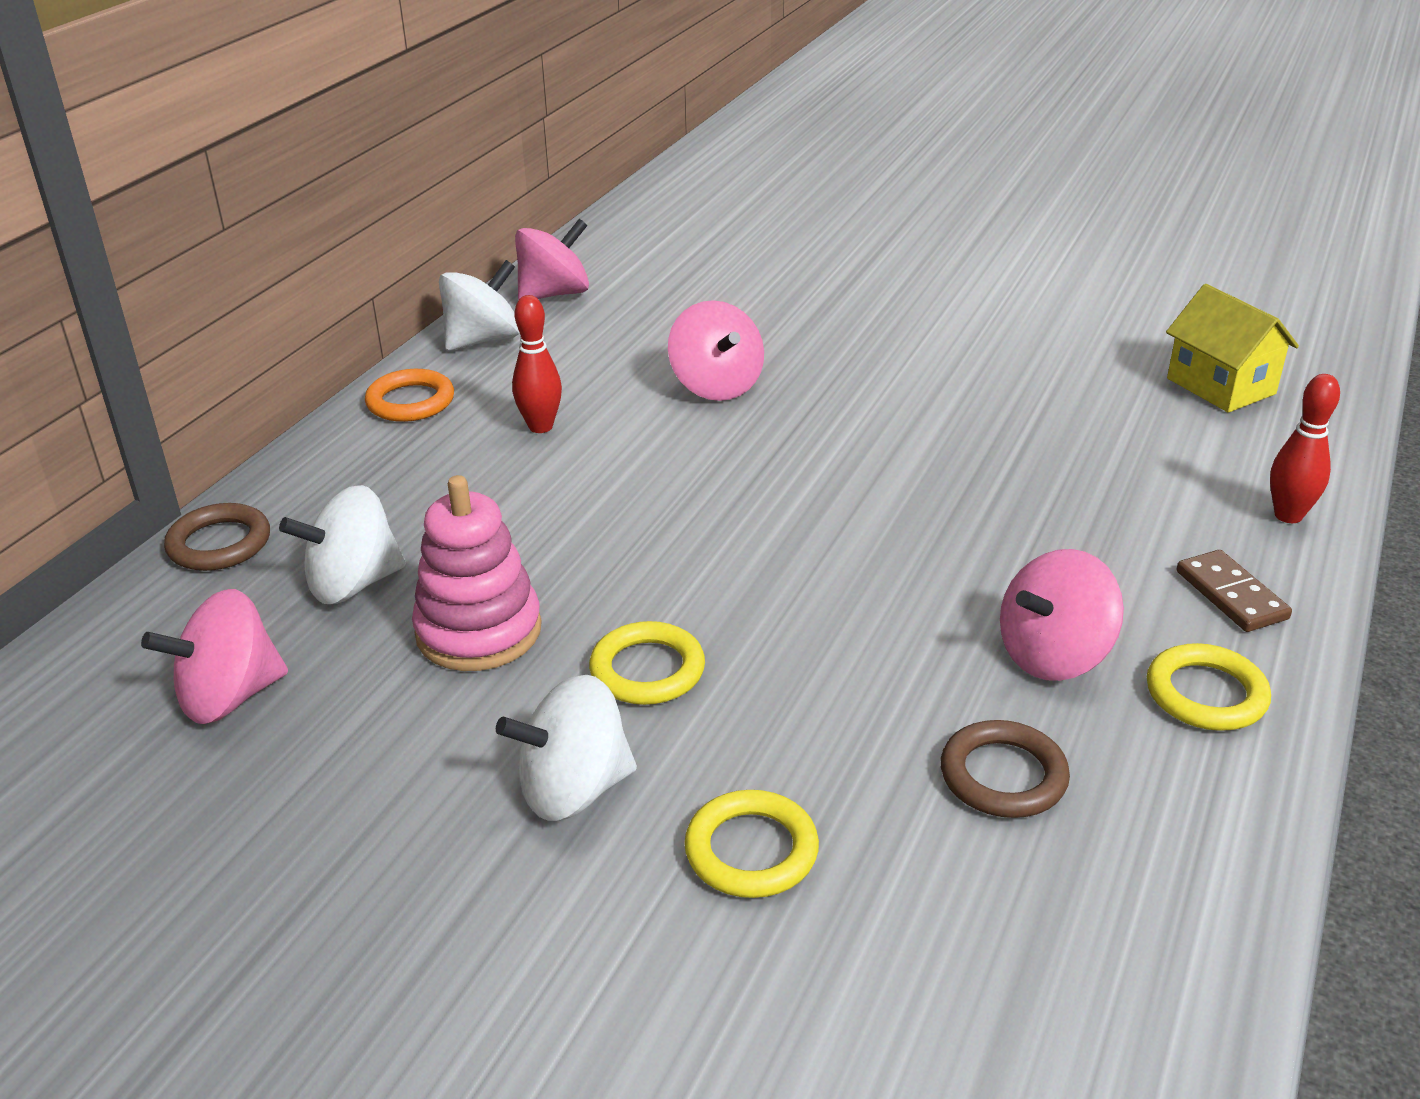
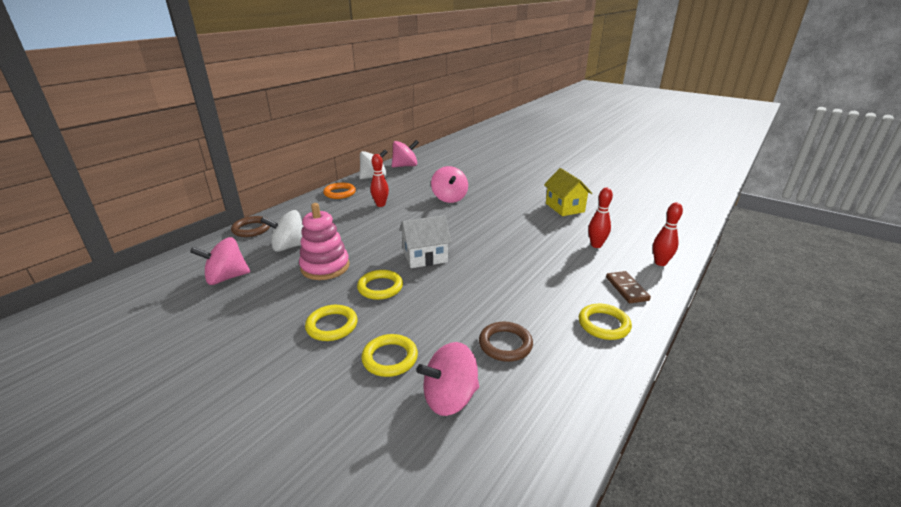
camera: 10 degrees right, 5 degrees down
white spinning top [496,675,637,821] -> yellow ring [305,305,358,341]
pink spinning top [1000,549,1124,681] -> pink spinning top moved to [417,342,479,416]
yellow house [1166,284,1299,413] -> yellow house moved to [544,168,592,216]
none -> white house [399,215,451,268]
none -> red bowling pin [588,188,613,248]

